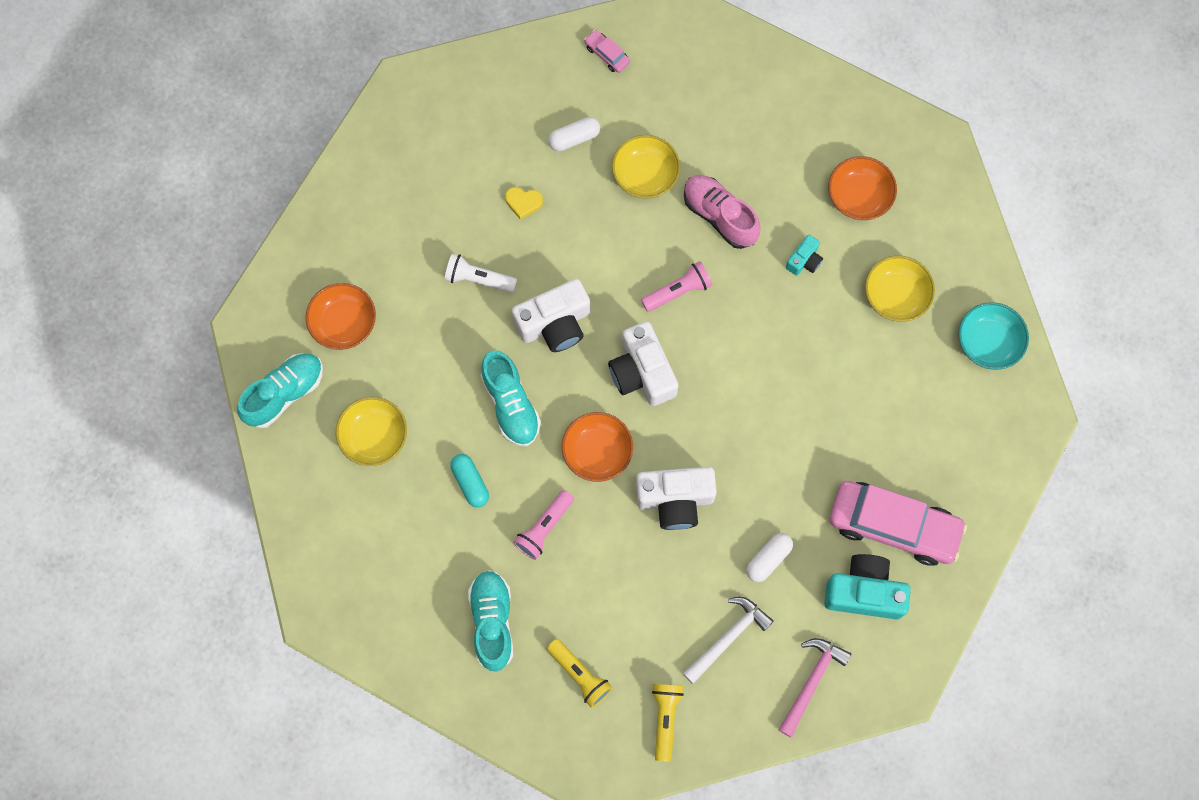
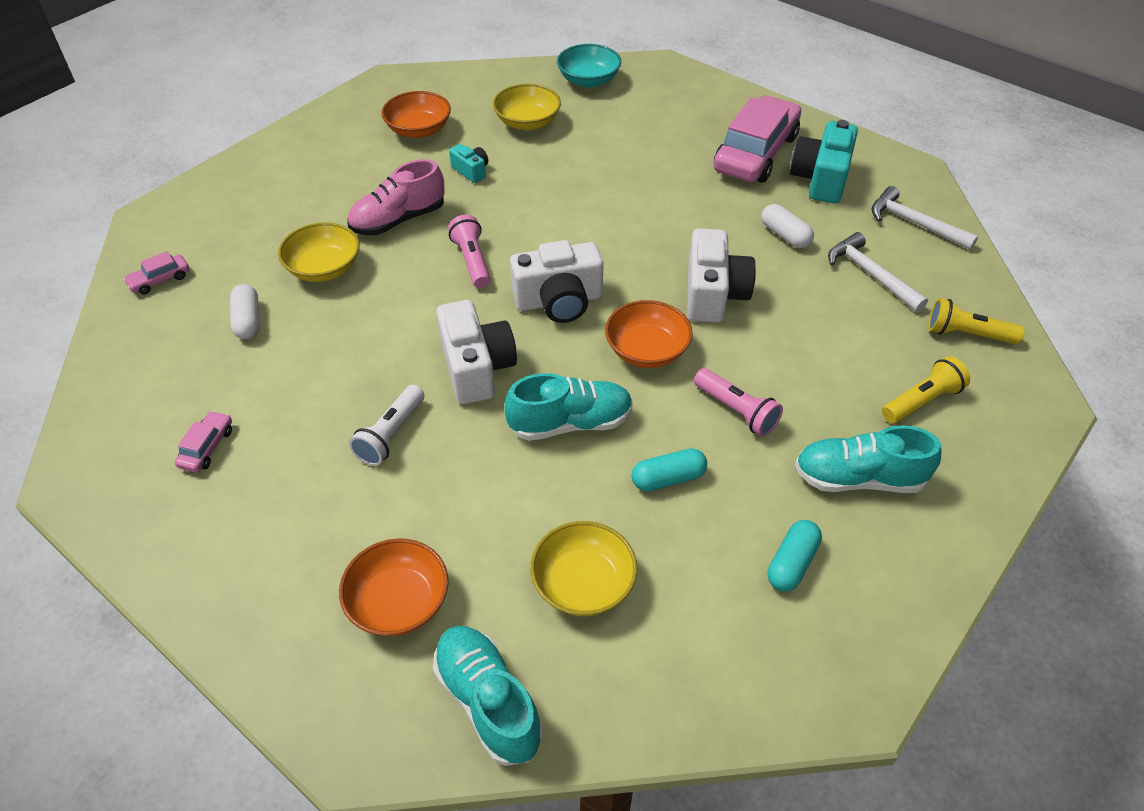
camera: 80 degrees left, 25 degrees down
yellow heart [505,187,543,220] -> none
pink hammer [779,638,851,738] -> white hammer [871,186,978,250]
none -> pink car [175,411,232,472]
none -> turquoise capsule [767,520,822,591]

